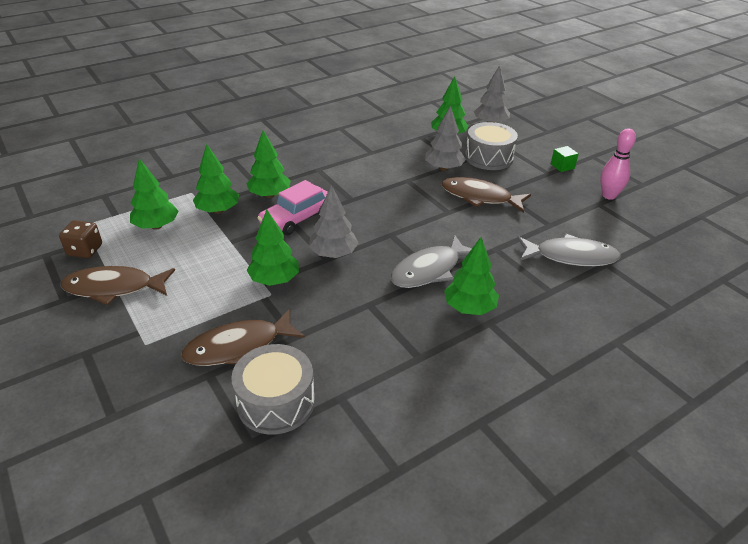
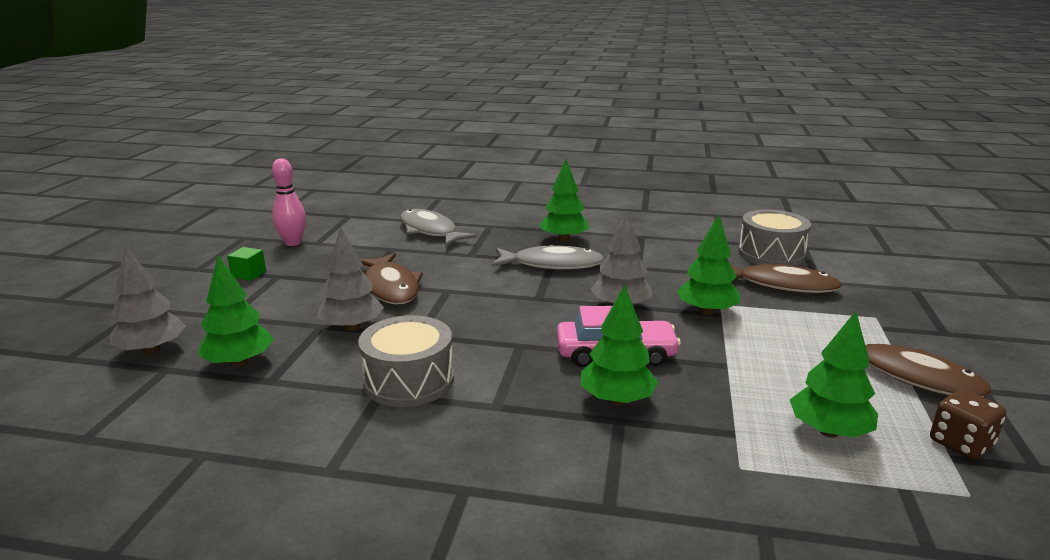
camera: 135 degrees left, 15 degrees down
green tree [193,144,239,214] -> none
grey drum [465,122,518,170] -> grey drum moved to [358,315,454,407]

